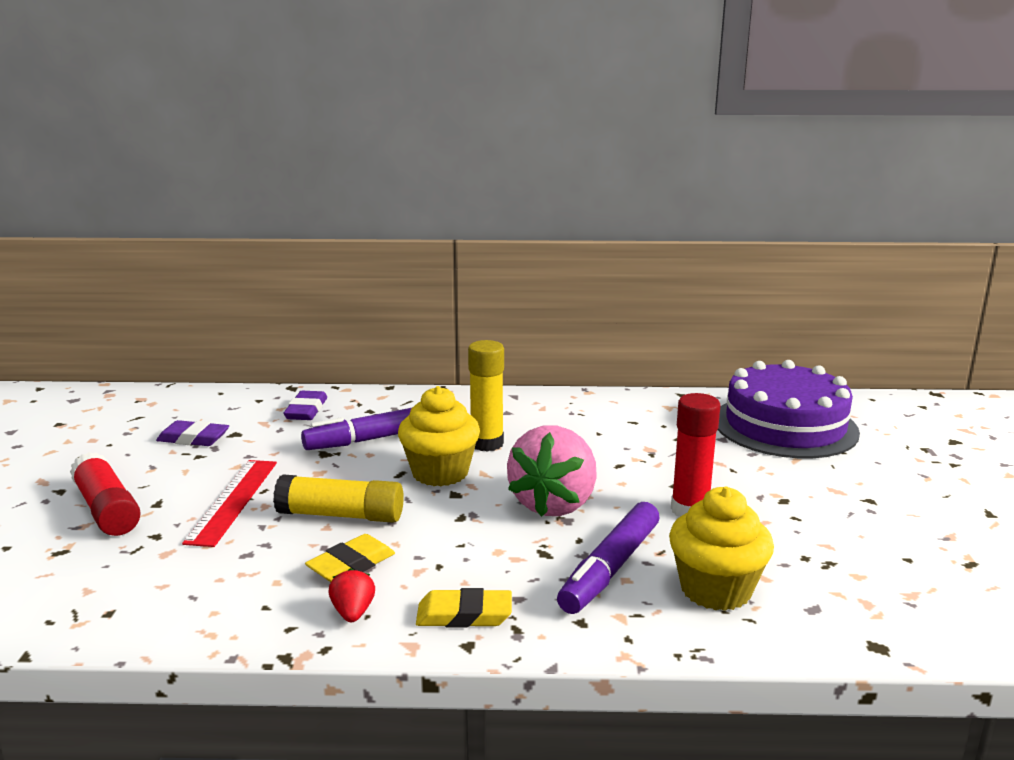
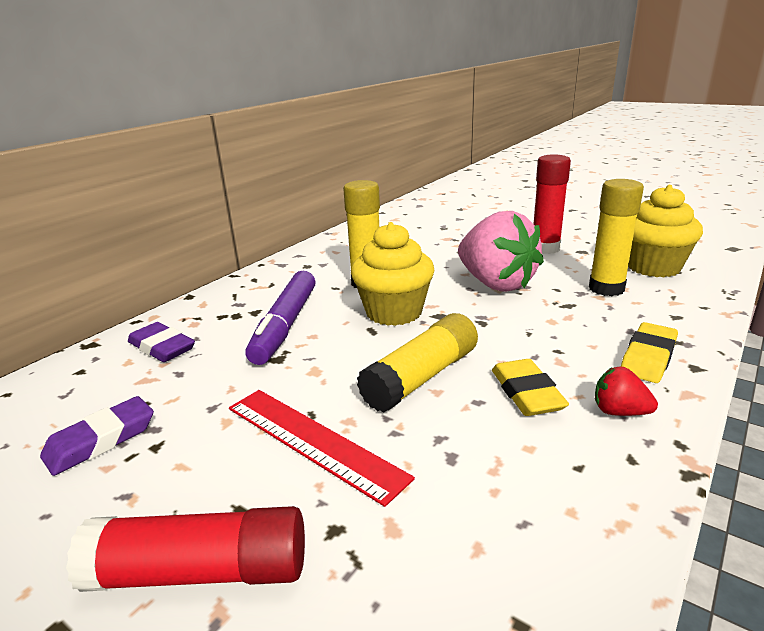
camera: 55 degrees left, 5 degrees up
purple marker [557,502,659,614] -> yellow glue stick [589,179,644,296]
purple cake [718,360,860,458] -> none

